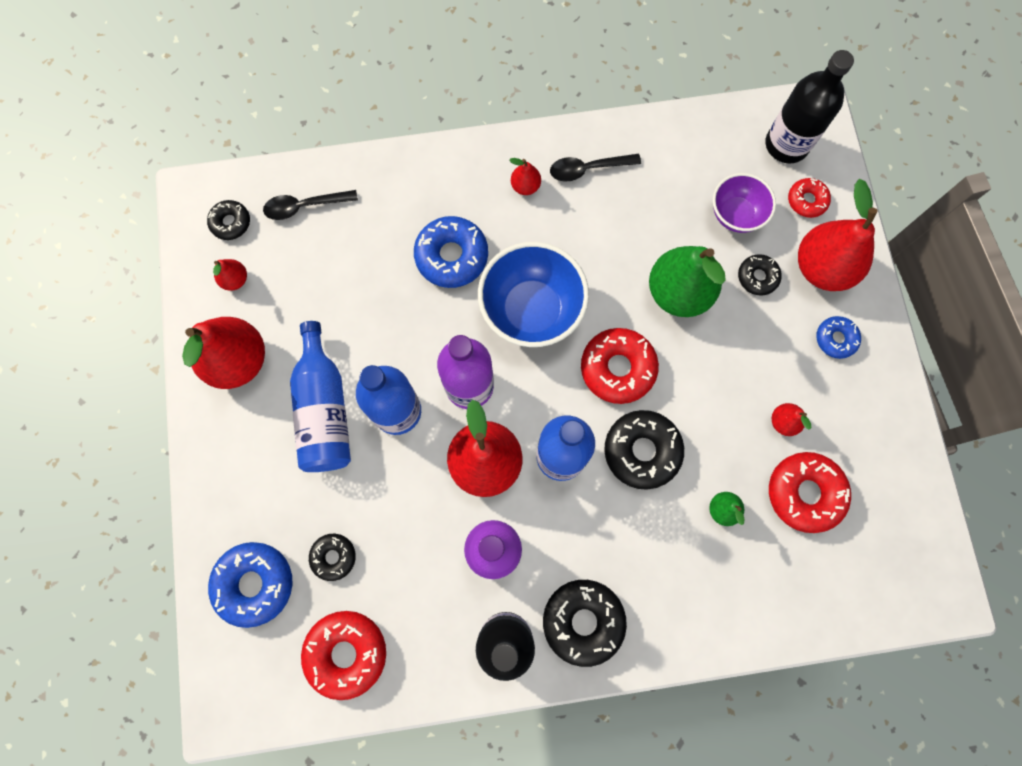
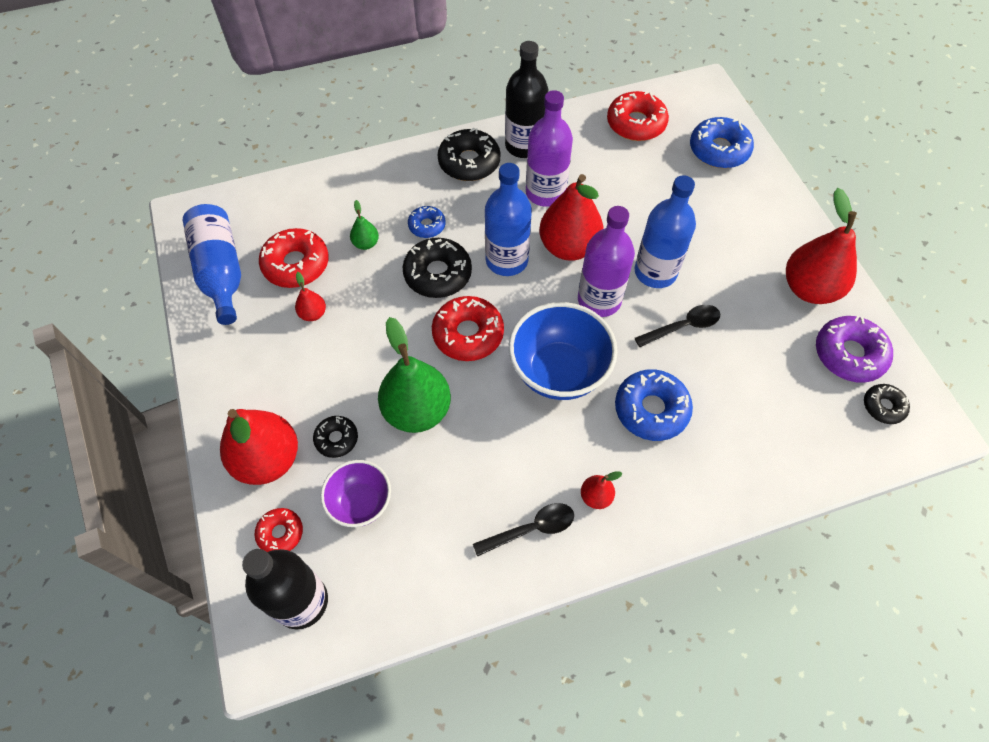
camera: 170 degrees right, 15 degrees down
red pear [213,259,247,291] -> purple donut [816,316,893,383]
black spoon [263,190,358,220] -> black spoon moved to [635,305,720,347]
blue bottle [290,321,351,472] -> blue bottle moved to [183,204,241,325]
black donut [309,534,356,581] -> none
blue donut [816,316,861,359] -> blue donut moved to [408,206,446,238]

